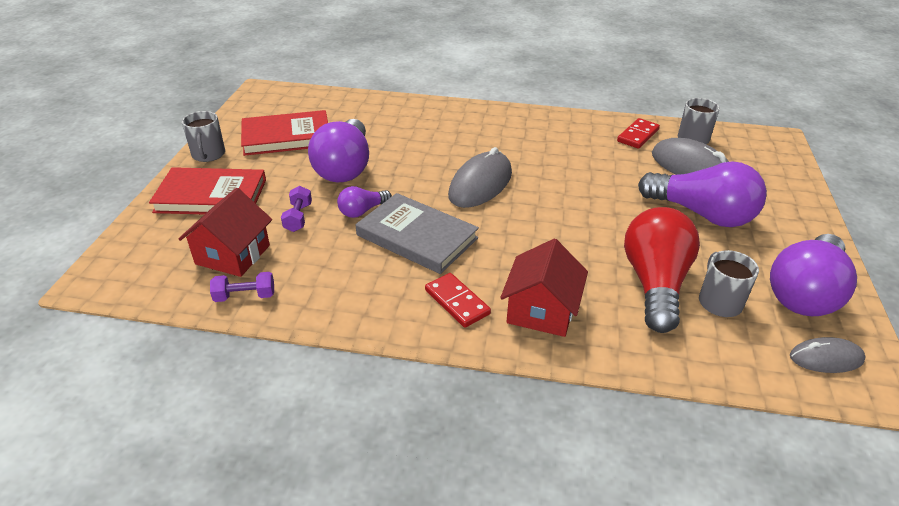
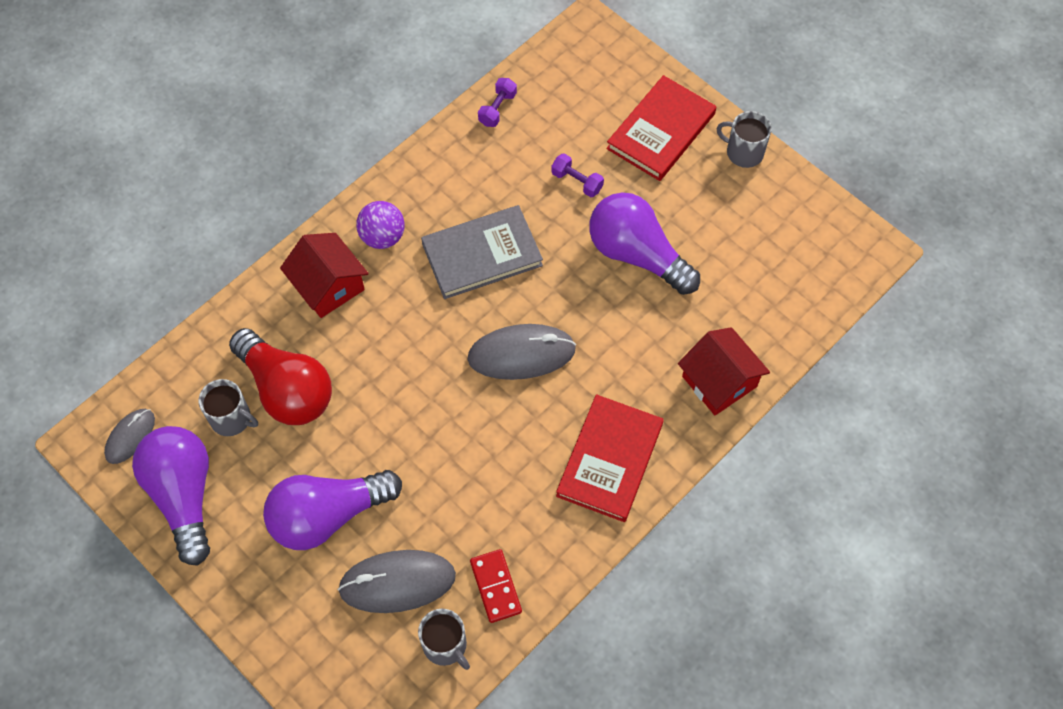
camera: 125 degrees right, 25 degrees up
red house [179,188,272,277] -> red house moved to [678,327,770,415]
red book [241,110,328,156] -> red book moved to [556,394,664,522]
purple light bulb [337,186,392,218] -> none
red domino [425,273,491,328] -> purple ball [356,201,405,249]
grey mouse [448,147,512,208] -> grey mouse turned 75 degrees counterclockwise [468,324,576,380]

